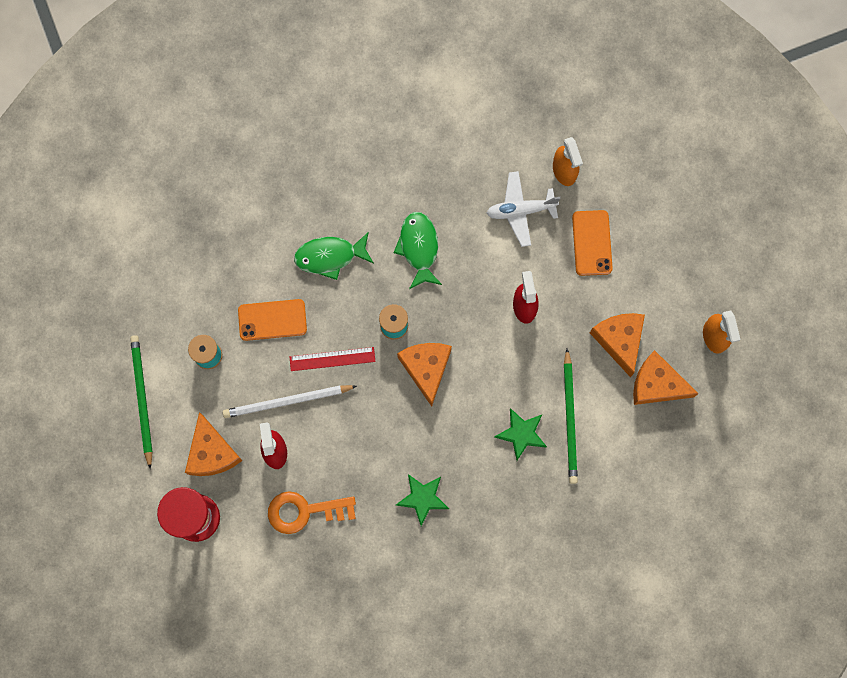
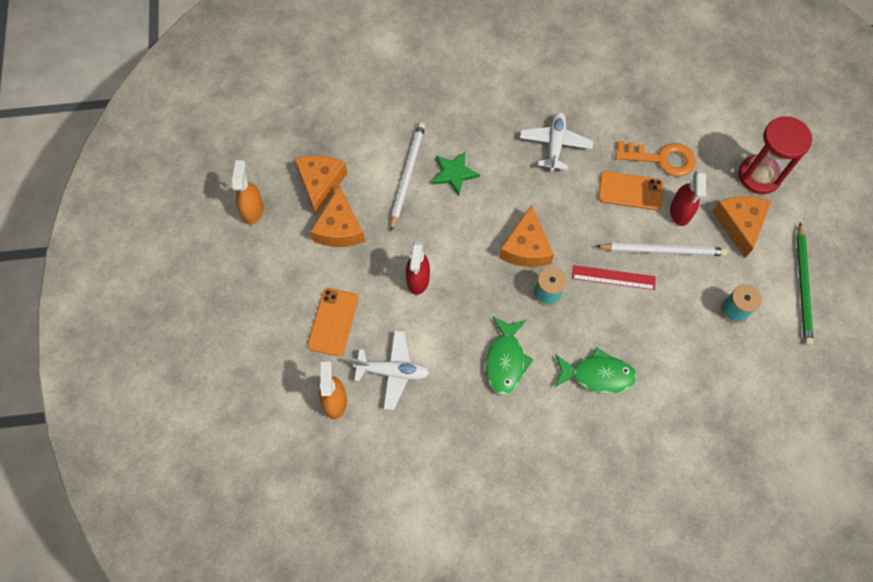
camera: 165 degrees left, 10 degrees down
orange phone [238,299,307,341] -> orange phone moved to [598,171,664,210]
green star [396,474,449,526] -> white plane [520,112,593,171]
green pencil [564,349,578,484] -> white pencil [390,122,425,231]
orange cheese [633,350,698,405] -> orange cheese turned 120 degrees counterclockwise [295,155,348,216]

